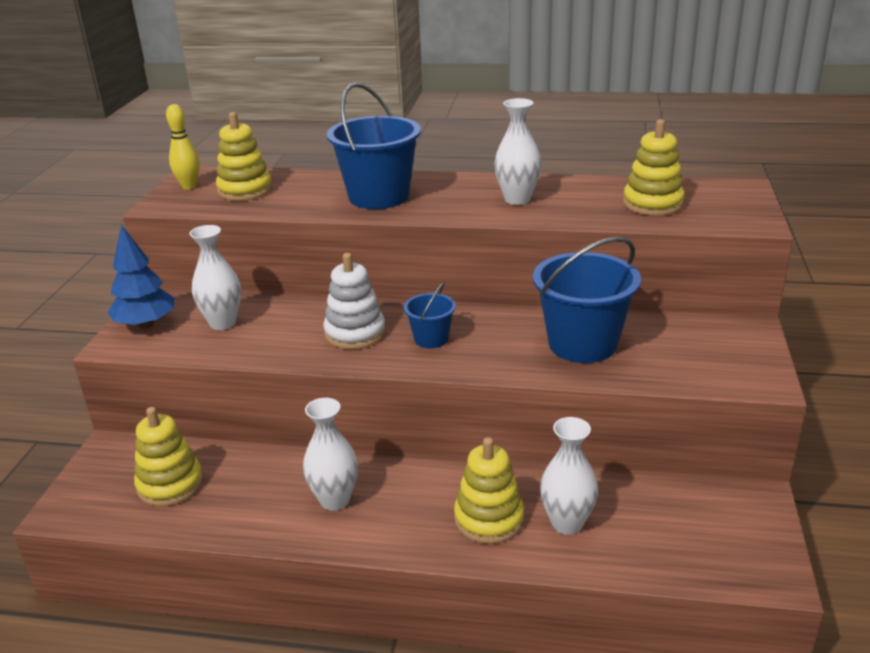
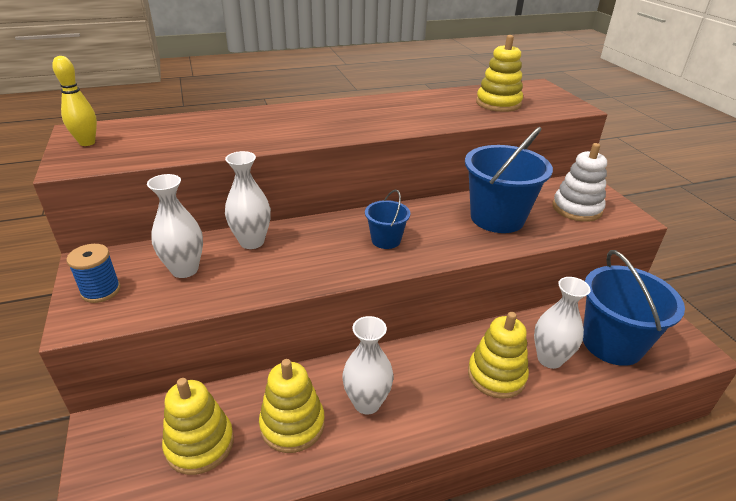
camera: 30 degrees left, 5 degrees up
blue tree [107,225,174,329] -> blue spool [66,244,121,303]
yellow stacking toy [216,112,273,201] -> yellow stacking toy moved to [259,359,325,453]
white stacking toy [323,253,385,349] -> white stacking toy moved to [552,143,607,222]
blue bucket [327,83,421,209] -> blue bucket moved to [583,250,685,366]
white vase [494,98,541,205] -> white vase moved to [225,151,271,249]

